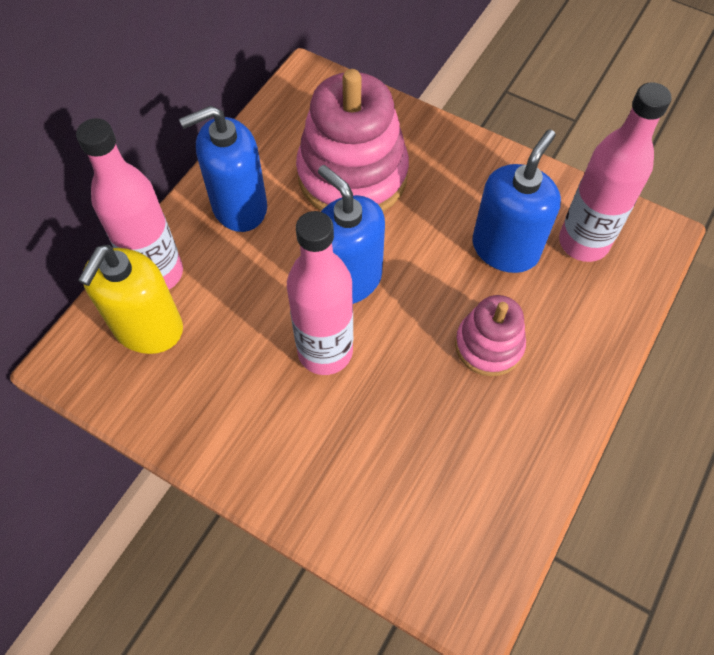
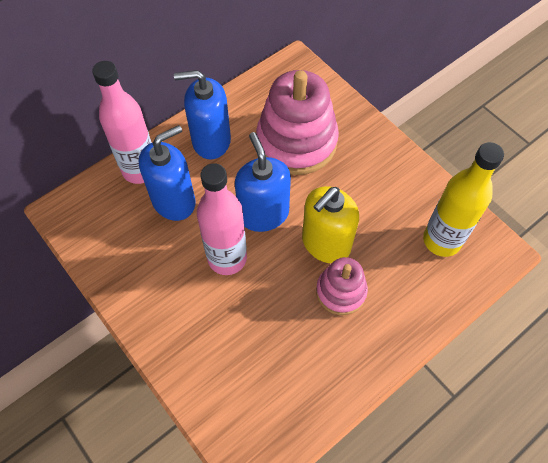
camera: 20 degrees right, 0 degrees up
yellow soap dispenser [78,245,183,354] -> yellow soap dispenser moved to [302,186,359,263]
blue soap dispenser [472,130,561,273] -> blue soap dispenser moved to [139,125,196,221]
pink bottle [559,82,672,262] -> yellow bottle [423,142,504,257]

